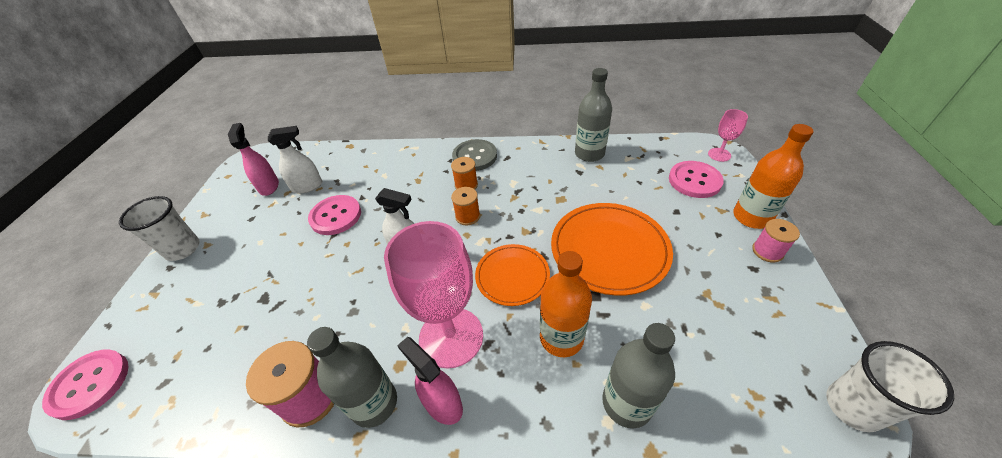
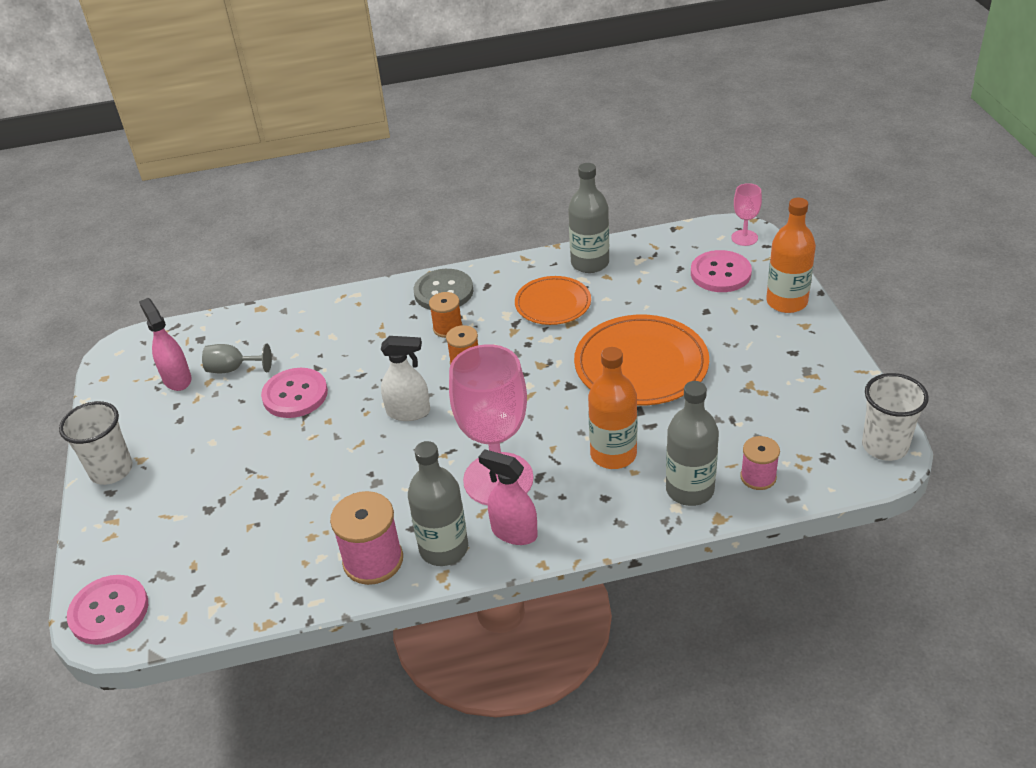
camera: 15 degrees left, 5 degrees down
white spray bottle [268,126,322,194] -> grey goblet [202,344,272,373]
orange plate [475,244,550,306] -> orange plate moved to [515,276,591,325]
pink spool [752,219,800,263] -> pink spool moved to [740,436,780,490]

